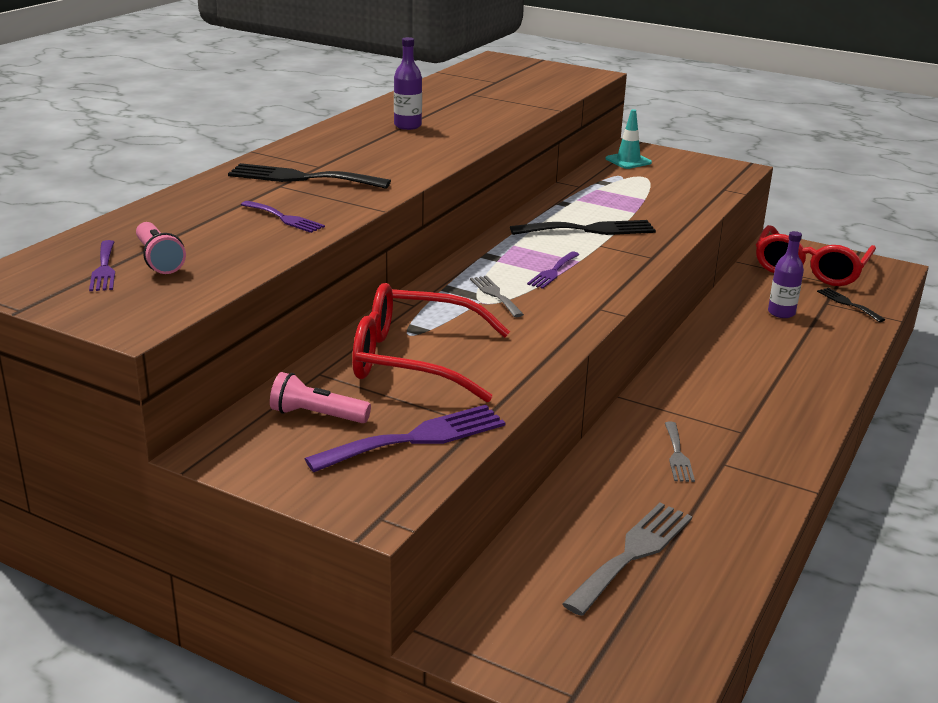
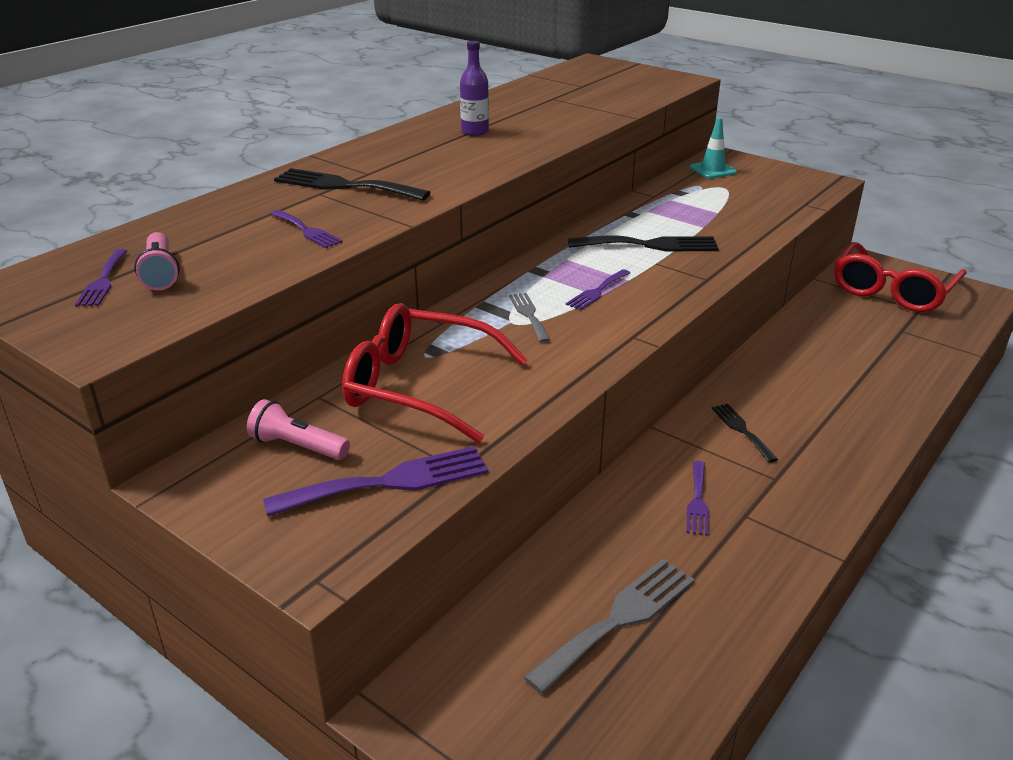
camera: 10 degrees right, 5 degrees up
grey fork [665,422,695,482] -> purple fork [686,461,709,536]
purple bottle [768,231,804,318] -> none
black fork [817,288,886,322] -> black fork moved to [711,404,778,463]

